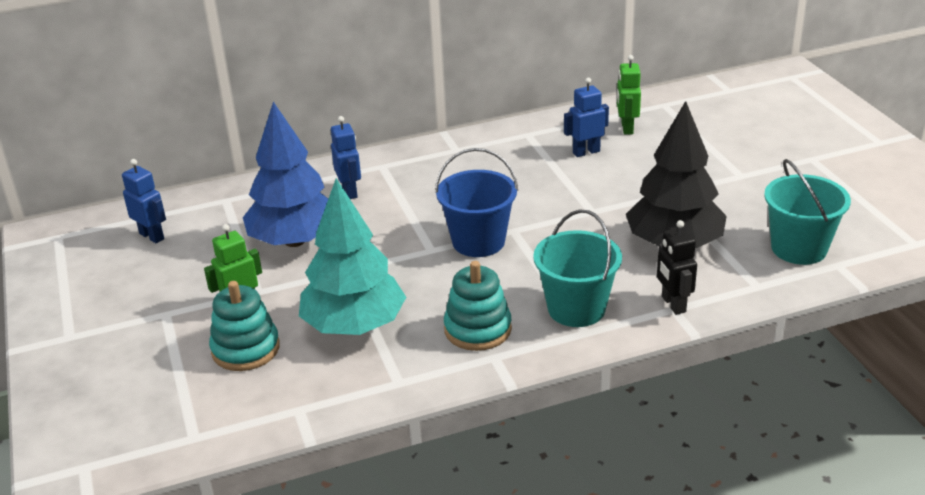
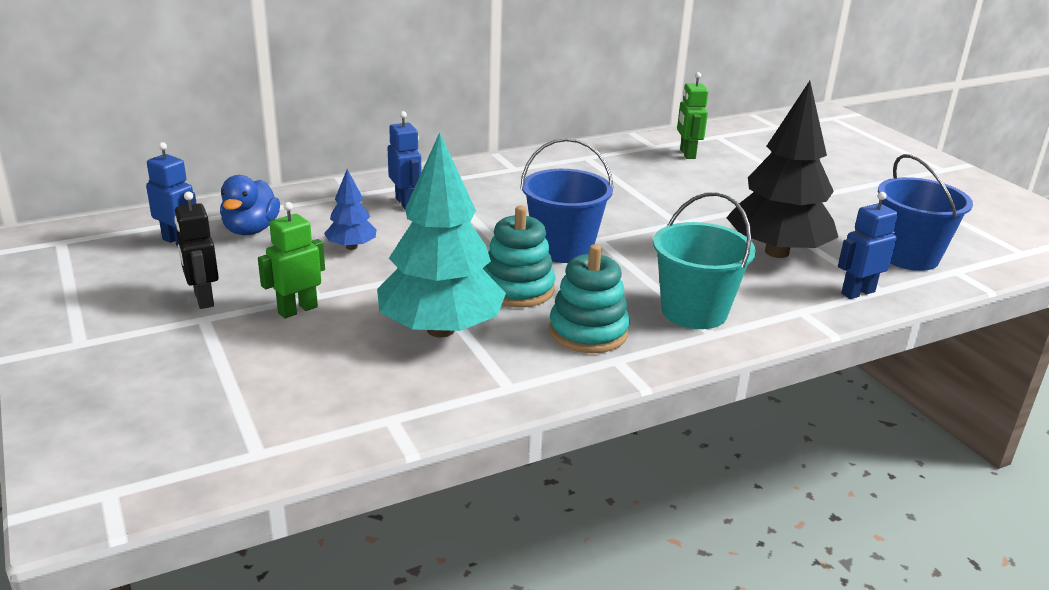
camera: 10 degrees left, 5 degrees down
turquoise stacking toy [209,281,280,371] -> turquoise stacking toy moved to [483,206,556,308]
blue tree [243,102,328,247] -> blue tree [324,169,377,250], size x0.47
blue robot [564,78,609,157] -> blue robot moved to [838,192,898,299]
black robot [657,220,697,315] -> black robot moved to [174,191,219,309]
turquoise bucket [764,159,851,265] -> blue bucket [878,154,973,271]
none -> blue duck [220,175,280,235]

